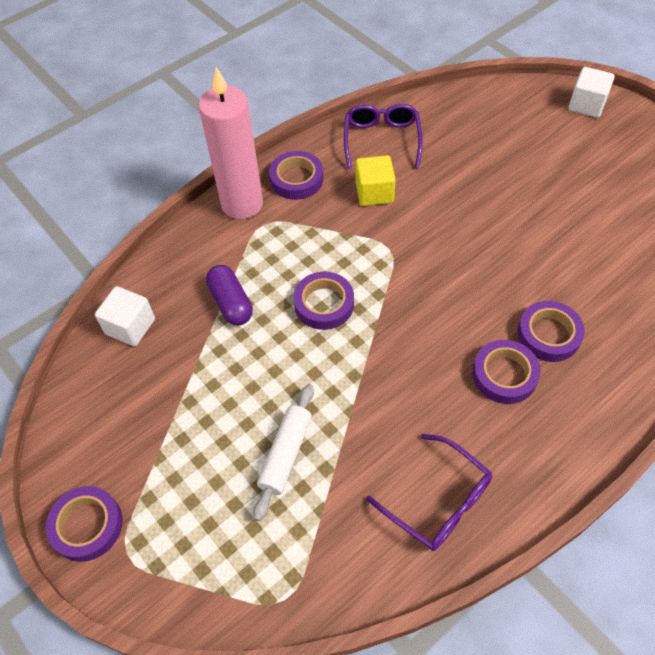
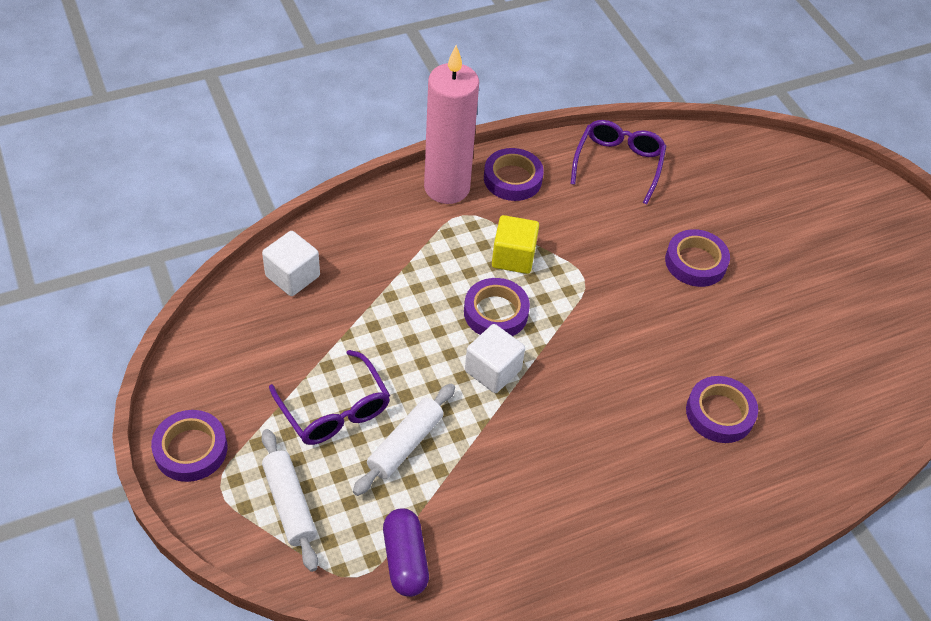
camera: 10 degrees right, 5 degrees down
purple capsule [206,265,253,325] -> purple capsule moved to [383,508,429,597]
yellow cube [356,155,396,206] -> yellow cube moved to [492,215,539,274]
purple glasses [366,434,492,551] -> purple glasses moved to [269,350,390,445]
purple tape [472,340,541,404] -> purple tape moved to [665,229,730,287]
white cube [568,67,615,118] -> white cube moved to [465,324,525,393]
none -> white rolling pin [261,429,318,572]

